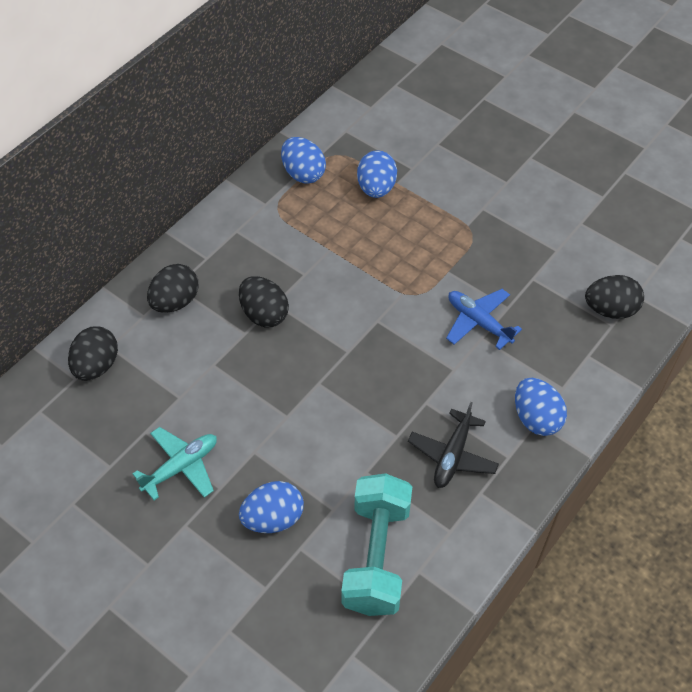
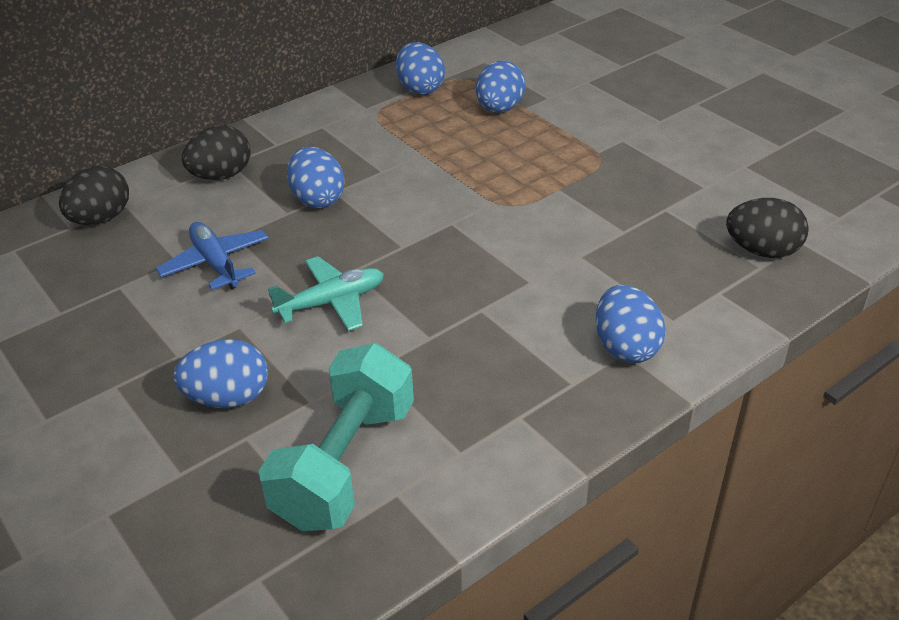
camera: 15 degrees right, 15 degrees down
turquoise plane [133,427,217,500] -> turquoise plane moved to [268,256,384,331]
black egg [239,276,289,327] -> blue egg [287,147,345,208]
black plane [408,402,499,488] -> none
blue plane [446,289,522,350] -> blue plane moved to [156,222,269,290]

